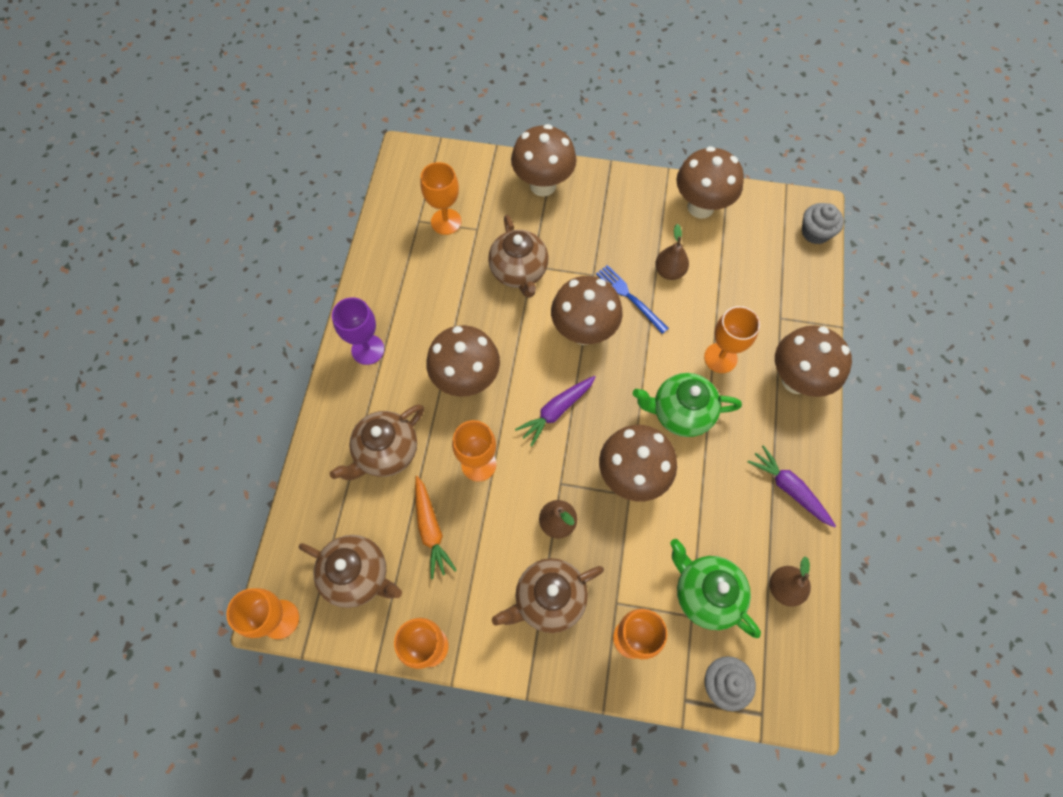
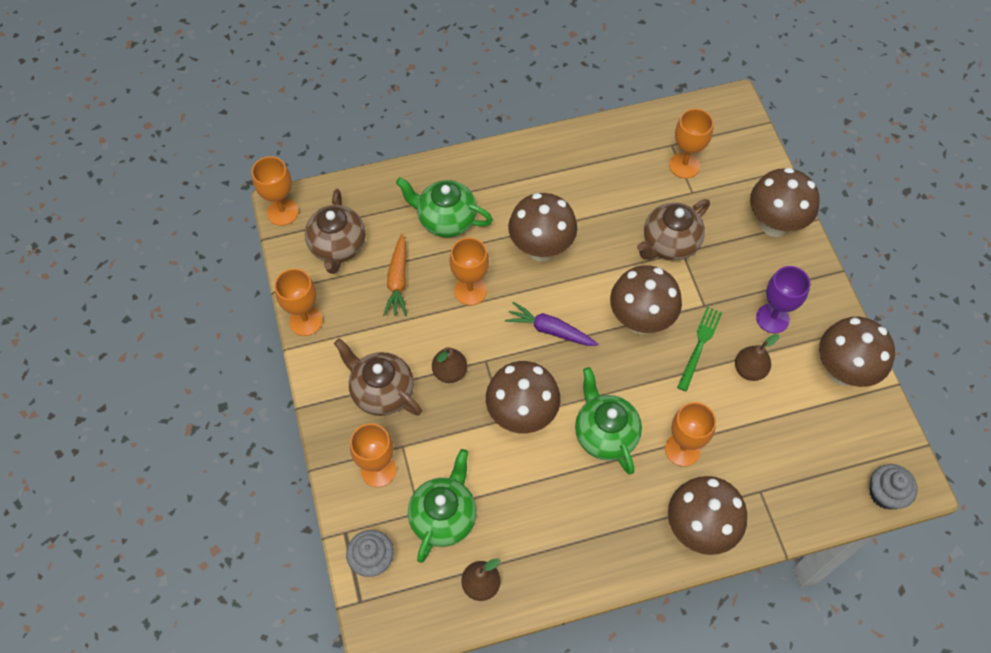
camera: 65 degrees right, 5 degrees down
brown teapot [330,404,424,480] -> green teapot [396,177,493,237]
purple goblet [332,297,385,365] -> purple goblet moved to [756,266,810,333]
orange carrot [415,476,457,579] -> orange carrot turned 45 degrees counterclockwise [383,234,407,316]
blue fork [596,265,669,334] -> green fork [677,307,722,392]
purple carrot [748,445,836,528] -> none

